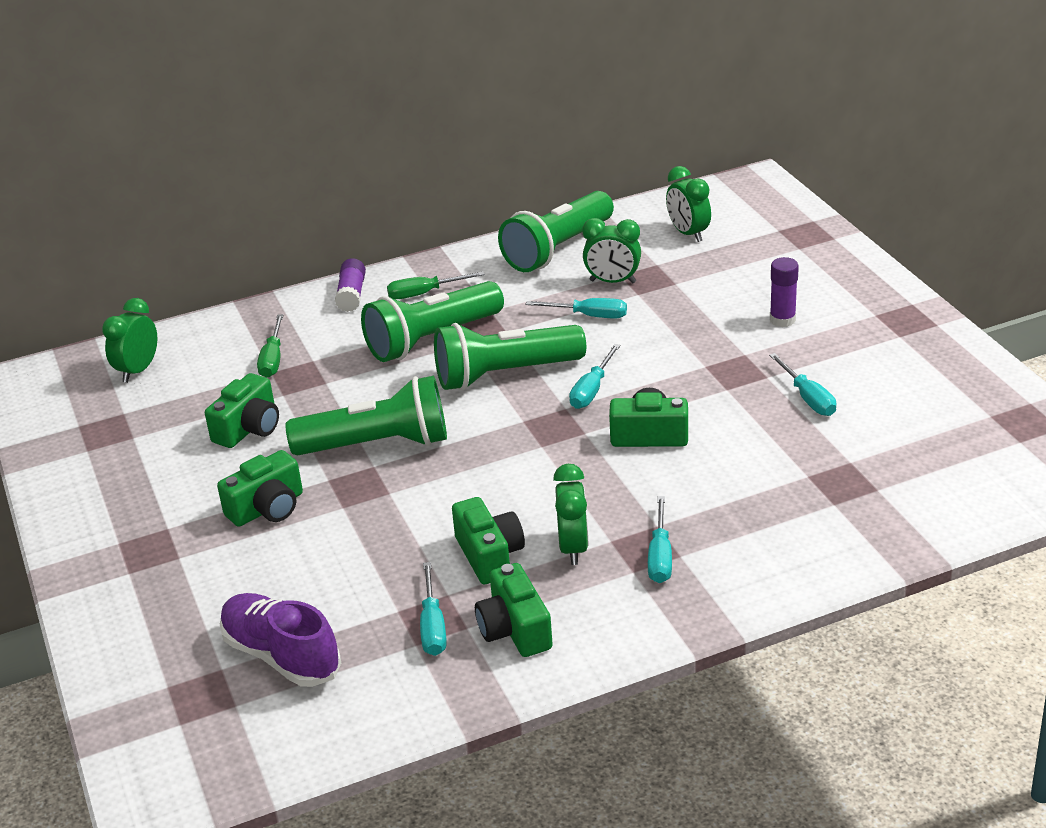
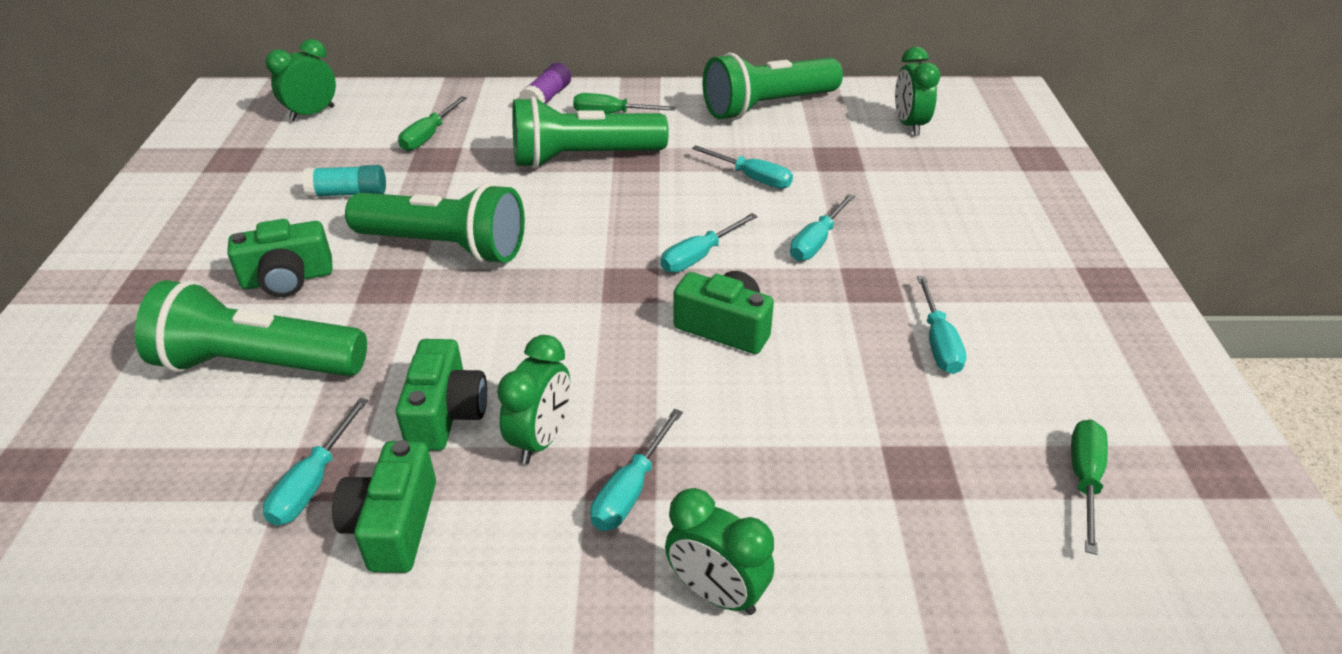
camera: 20 degrees right, 5 degrees up
green camera [205,373,279,448] -> turquoise glue stick [302,165,386,197]
purple shoe [220,593,341,687] -> none
green flashlight [434,323,586,390] -> green flashlight moved to [135,280,367,376]
green clock [583,218,641,283] -> green clock moved to [665,488,774,615]
purple glue stick [770,257,799,327] -> none
none -> turquoise screwdriver [790,194,855,261]
none -> green screwdriver [1071,419,1108,555]

